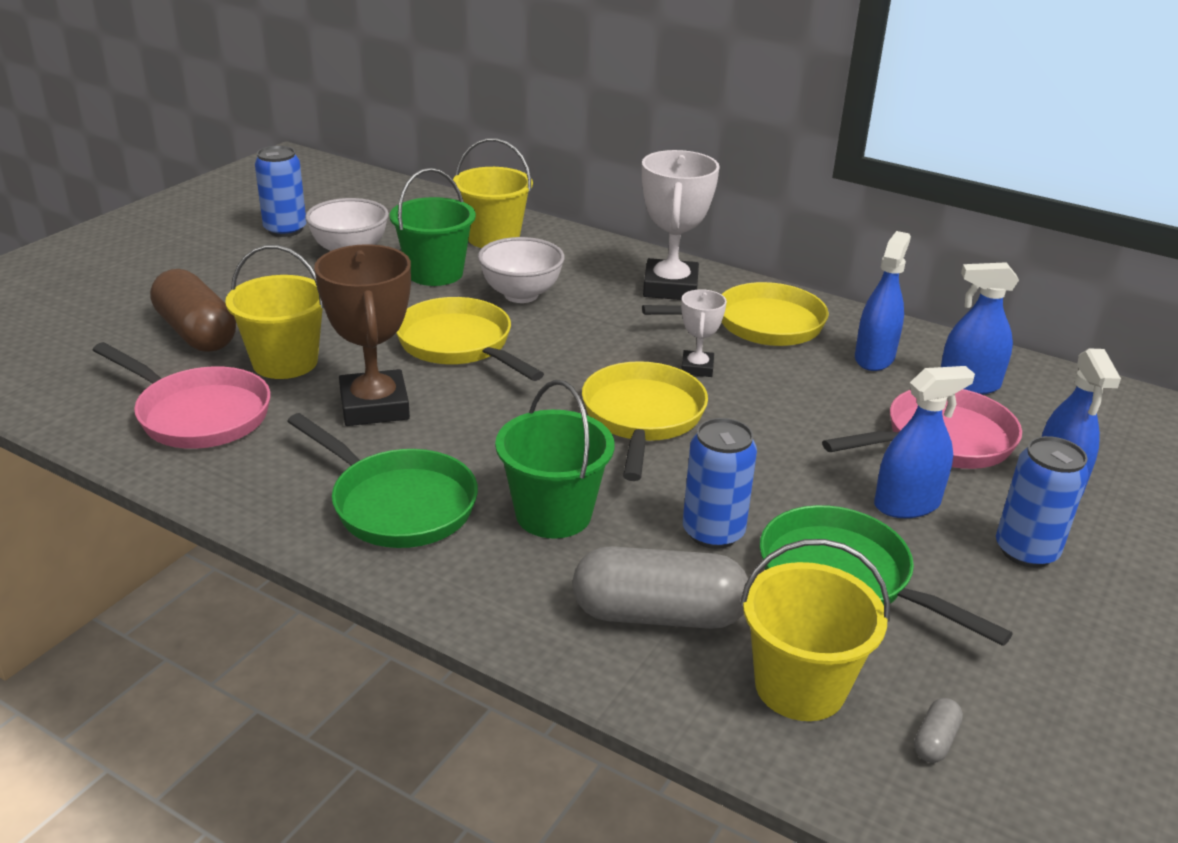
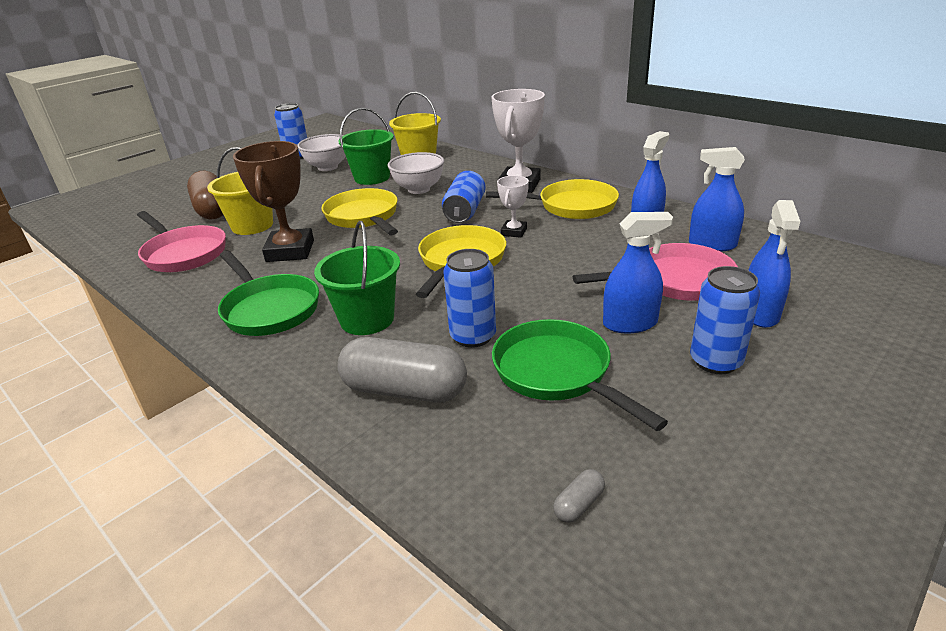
camera: 15 degrees right, 0 degrees up
yellow bucket [740,539,890,721] -> none
none -> blue can [442,171,485,223]

